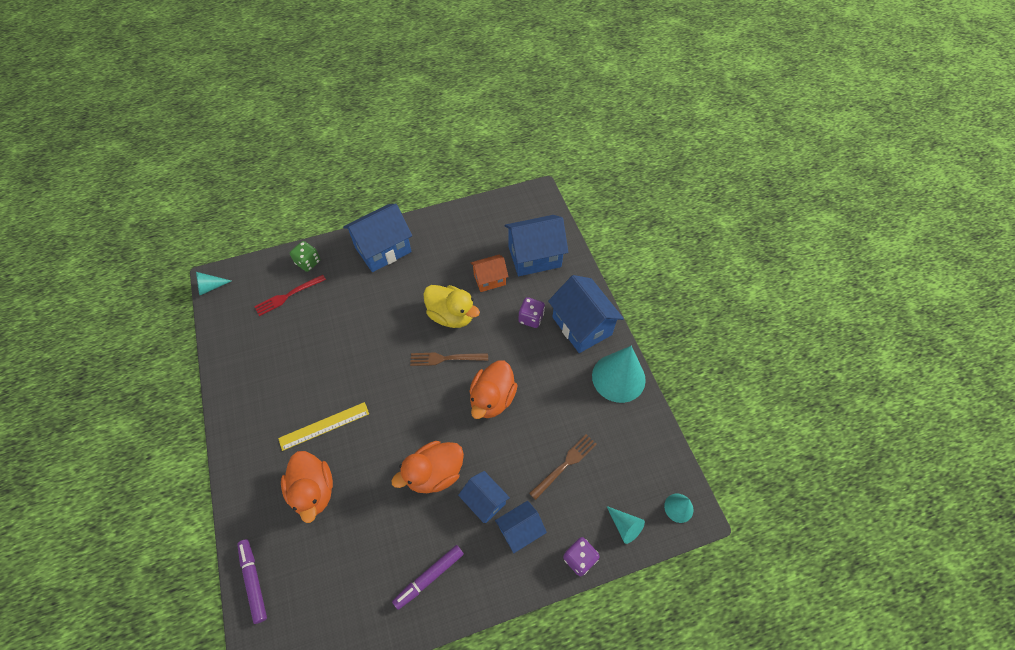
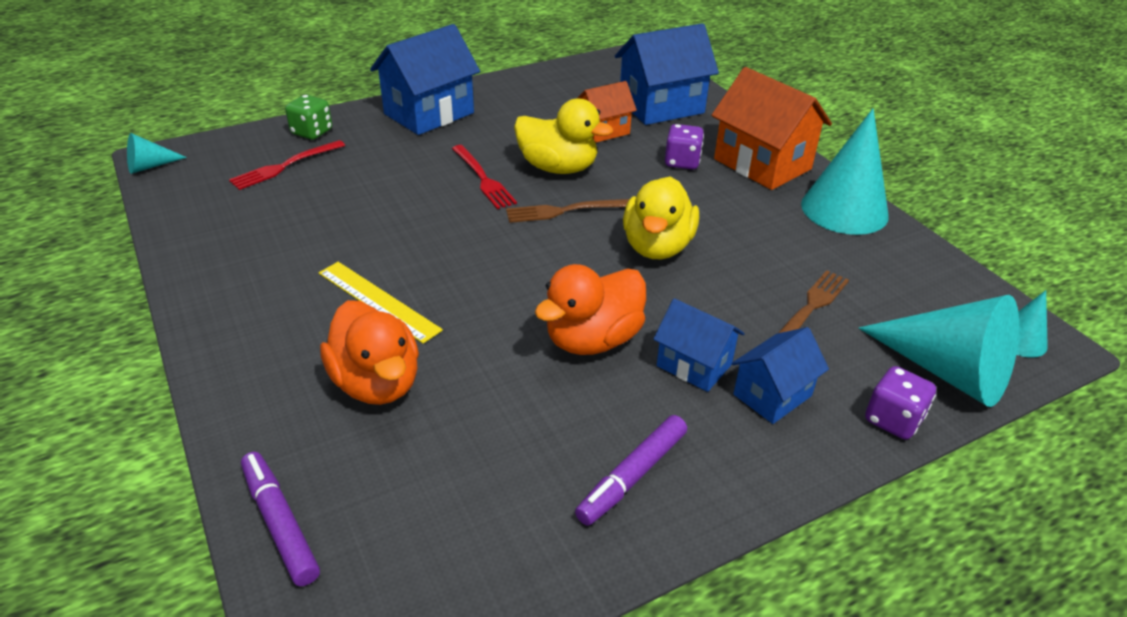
camera: 10 degrees left, 20 degrees down
yellow ruler [278,402,369,451] -> yellow ruler turned 75 degrees clockwise [319,262,443,344]
orange duck [469,361,517,419] -> yellow duck [623,177,699,259]
blue house [548,275,624,353] -> orange house [711,67,832,190]
turquoise cone [607,506,645,544] -> turquoise cone [859,295,1019,407], size x2.06
none -> red fork [452,145,517,209]

